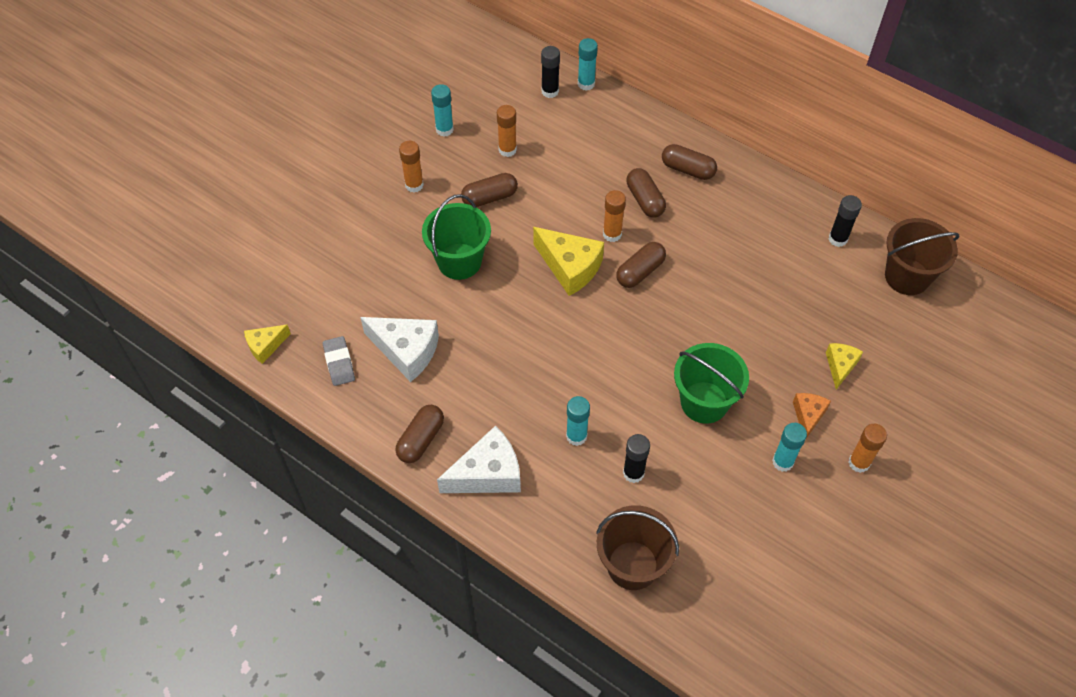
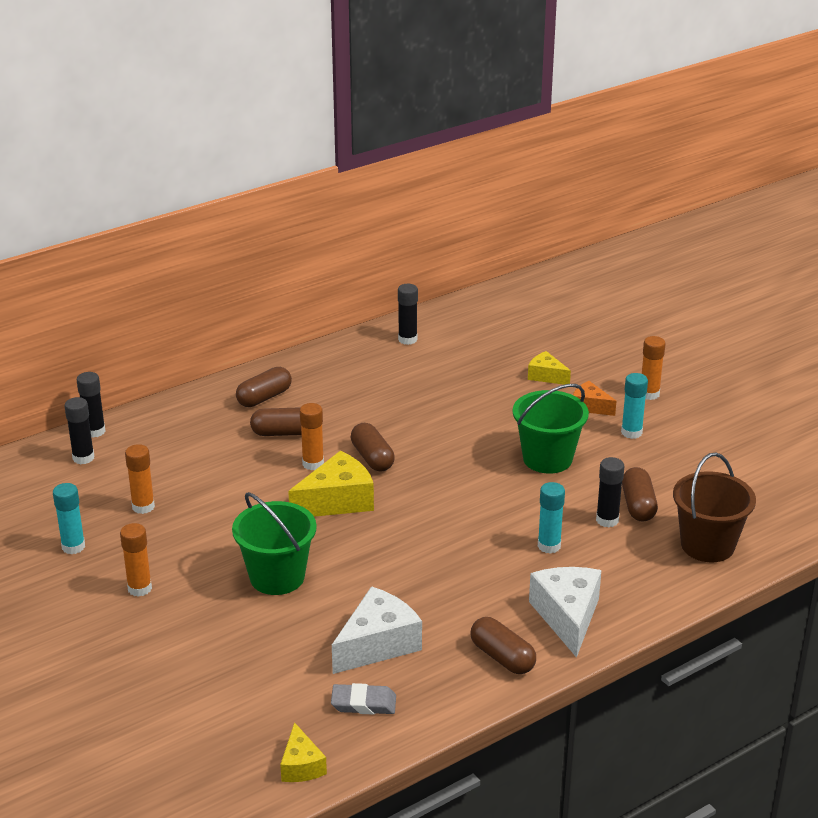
camera: 70 degrees left, 25 degrees down
brown capsule [461,173,518,207] -> brown capsule moved to [622,467,658,522]
turquoise glue stick [578,38,598,91] -> black glue stick [77,372,106,438]
brown bucket [885,218,959,295] -> none

